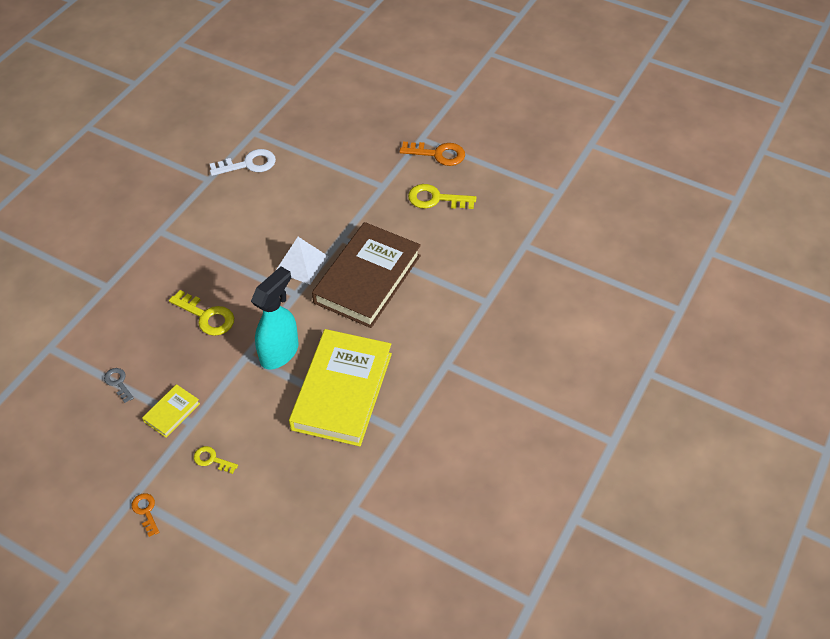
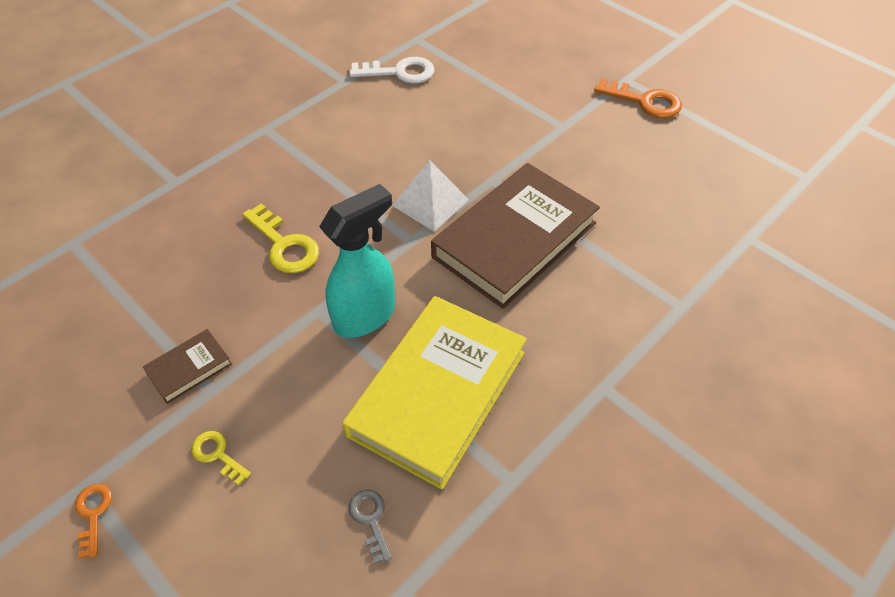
camera: 15 degrees right, 0 degrees up
grey key [104,368,134,403] -> grey key moved to [349,489,391,564]
yellow book [142,384,200,438] -> brown book [143,329,232,404]
yellow key [408,184,476,209] -> none

